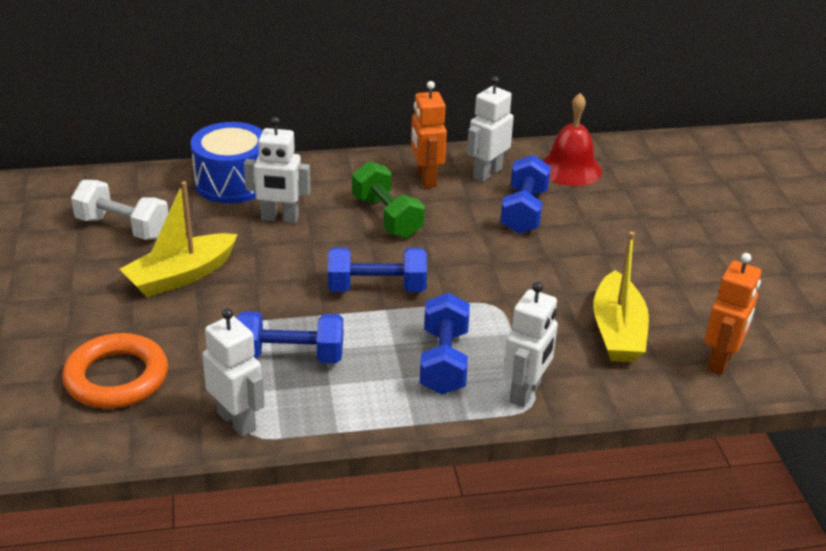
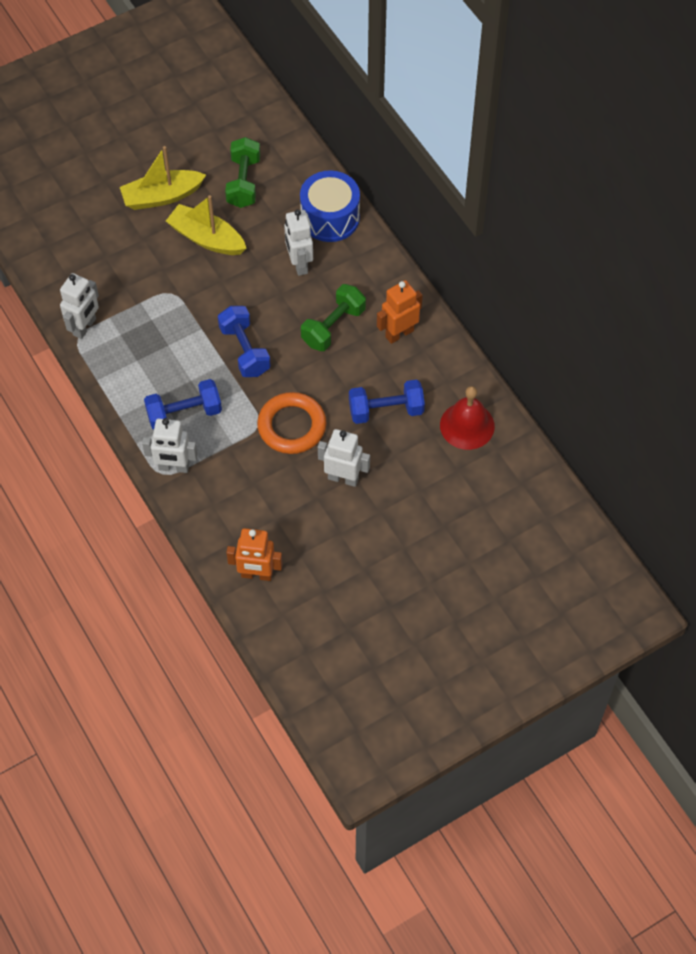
camera: 70 degrees right, 25 degrees up
orange ring [62,333,168,409] -> orange ring moved to [257,392,326,454]
white dumbbell [71,180,168,240] -> green dumbbell [225,137,260,208]
blue dumbbell [236,311,343,363] -> none
white robot [467,76,514,182] -> white robot moved to [318,429,370,487]
yellow boat [593,232,649,362] -> yellow boat moved to [120,146,206,210]

